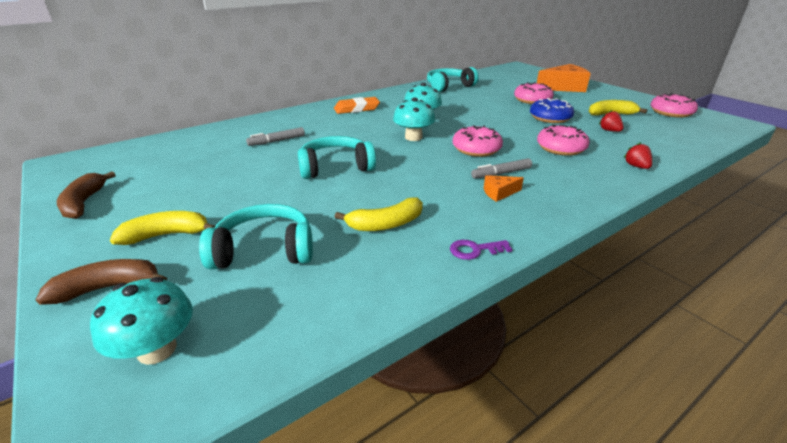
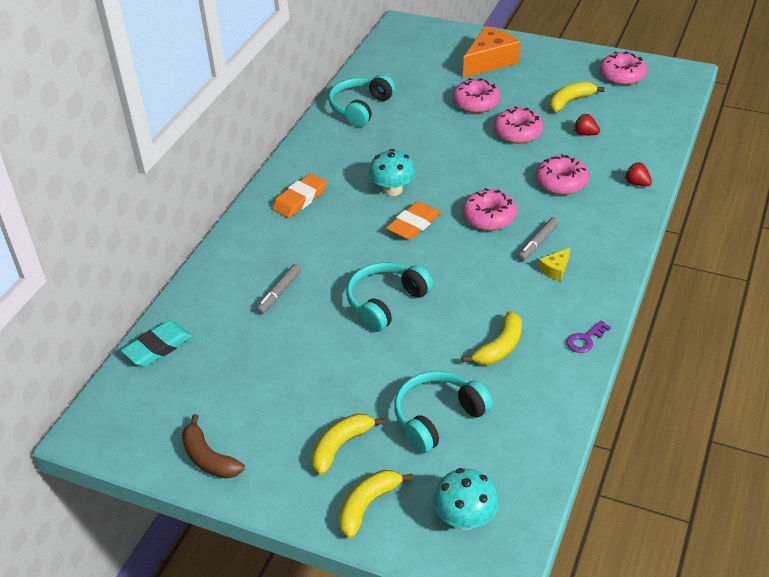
camera: 30 degrees left, 10 degrees up
brown banana [36,259,167,305] -> yellow banana [339,470,413,539]
turquoise mushroom [393,97,435,141] -> orange eraser [386,201,441,240]
orange cheese [484,175,524,202] -> yellow cheese [538,248,570,281]
blue donut [530,98,574,123] -> pink donut [494,106,544,144]
none -> turquoise eraser [121,320,192,367]

